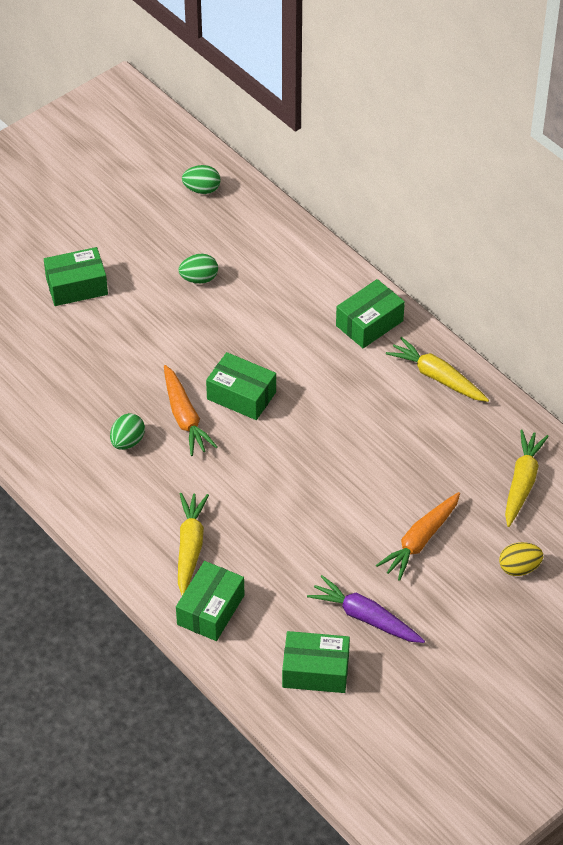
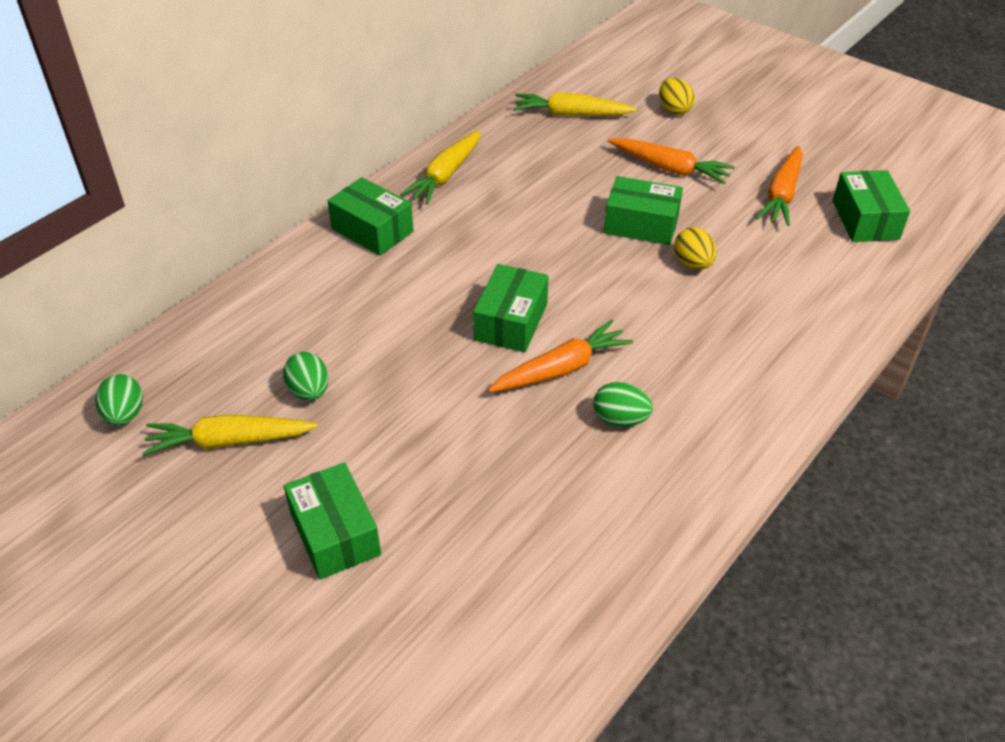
camera: 100 degrees left, 5 degrees down
green box [176,561,244,641] -> green box moved to [604,176,683,245]
yellow carrot [178,493,209,596] -> yellow carrot moved to [142,414,318,456]
purple carrot [307,575,425,643] -> orange carrot [756,146,803,226]
none -> yellow egg [674,227,716,270]

